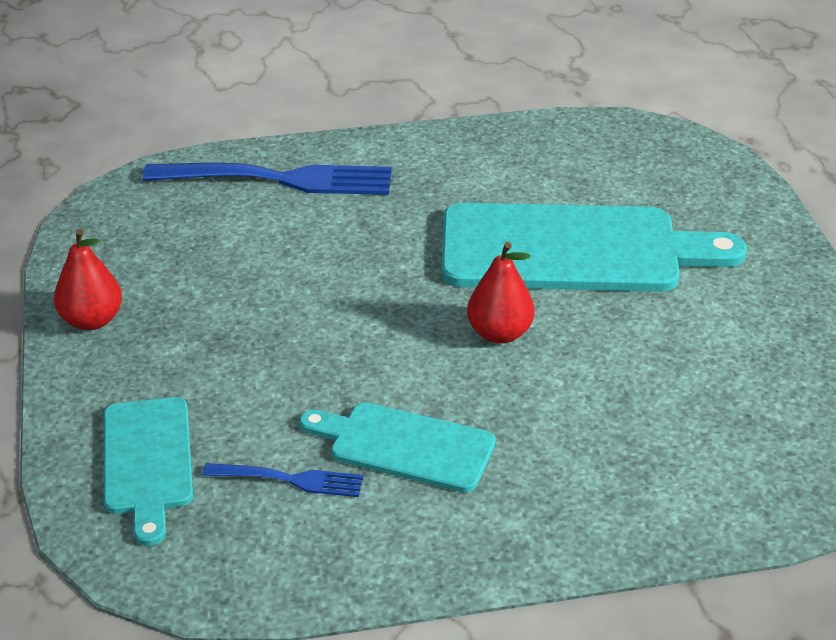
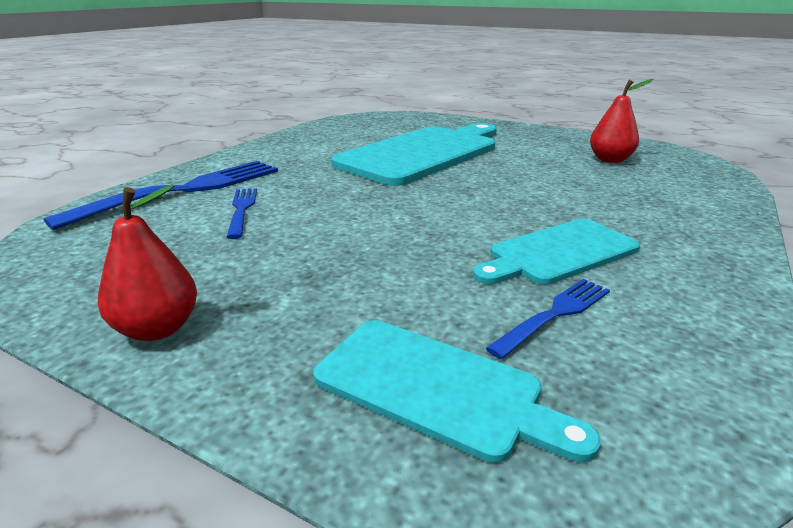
camera: 50 degrees left, 10 degrees down
red pear [467,242,535,344] -> red pear moved to [590,79,653,163]
none -> blue fork [227,188,257,239]

